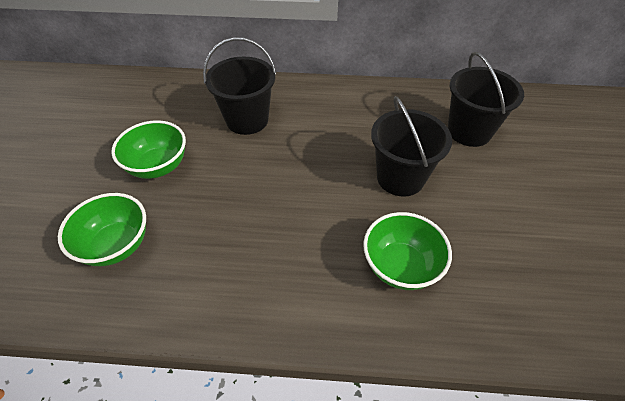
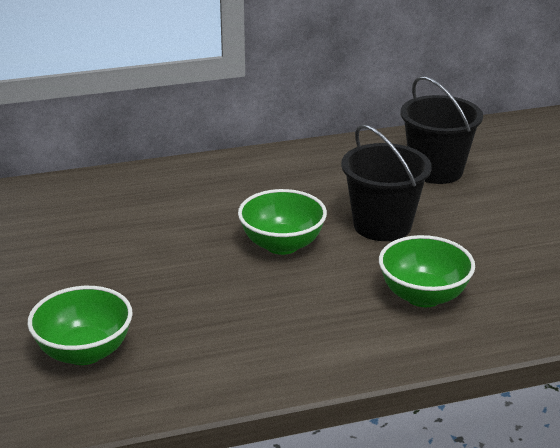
camera: 20 degrees left, 20 degrees down
green bowl [111,120,186,179] -> green bowl moved to [238,189,327,255]
black bucket [203,37,276,135] -> none

